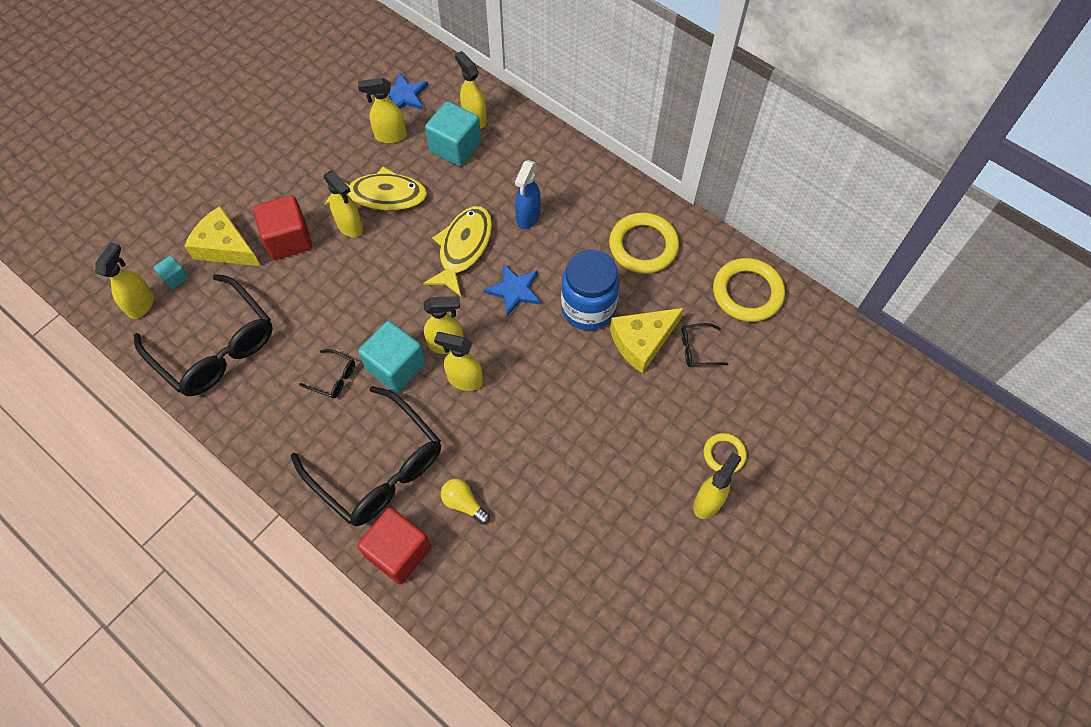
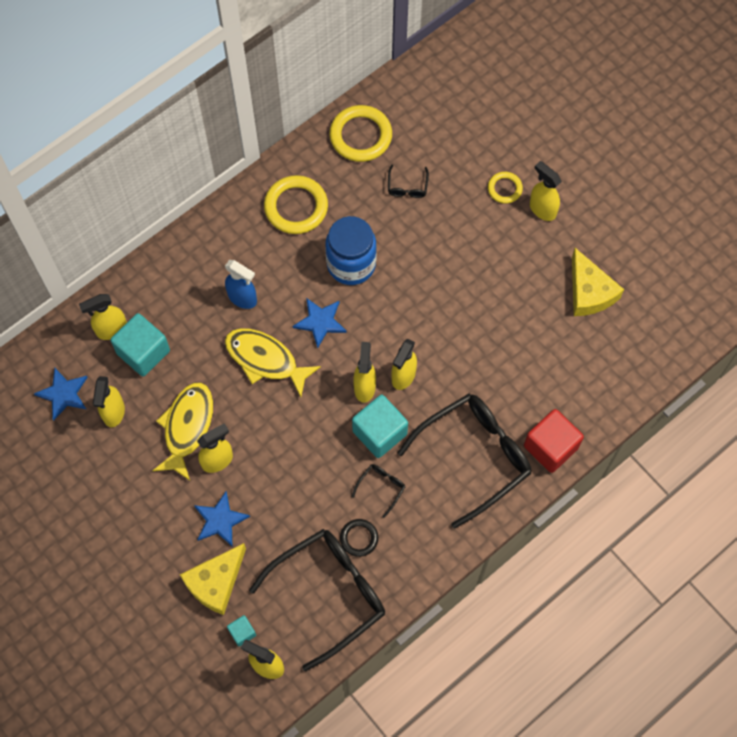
camera: 80 degrees left, 5 degrees up
red cube [253,195,312,260] -> blue star [194,491,250,546]
yellow light bulb [441,479,490,525] -> none
yellow cheese [610,308,684,373] -> yellow cheese moved to [572,248,624,316]
none -> black ring [340,519,378,557]

